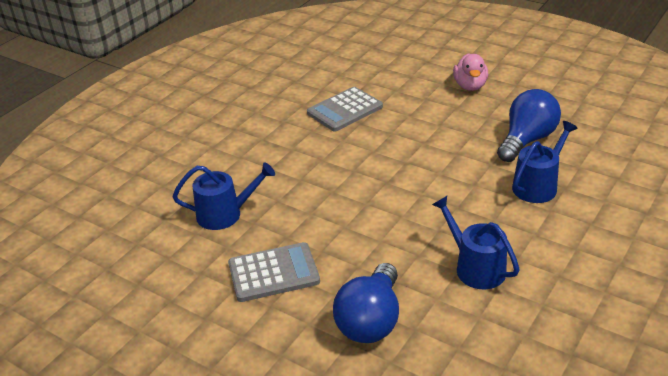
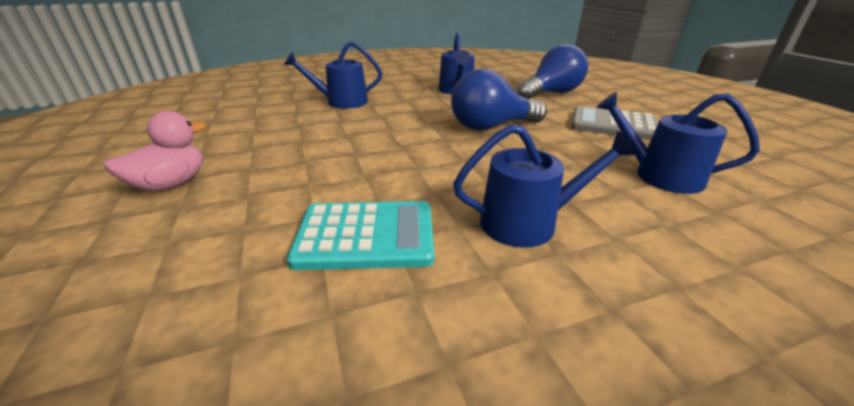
camera: 145 degrees left, 5 degrees down
grey calculator [307,87,383,131] -> turquoise calculator [287,201,434,270]
blue light bulb [497,89,561,162] -> blue light bulb moved to [451,68,547,131]
none -> blue watering can [453,124,638,247]

